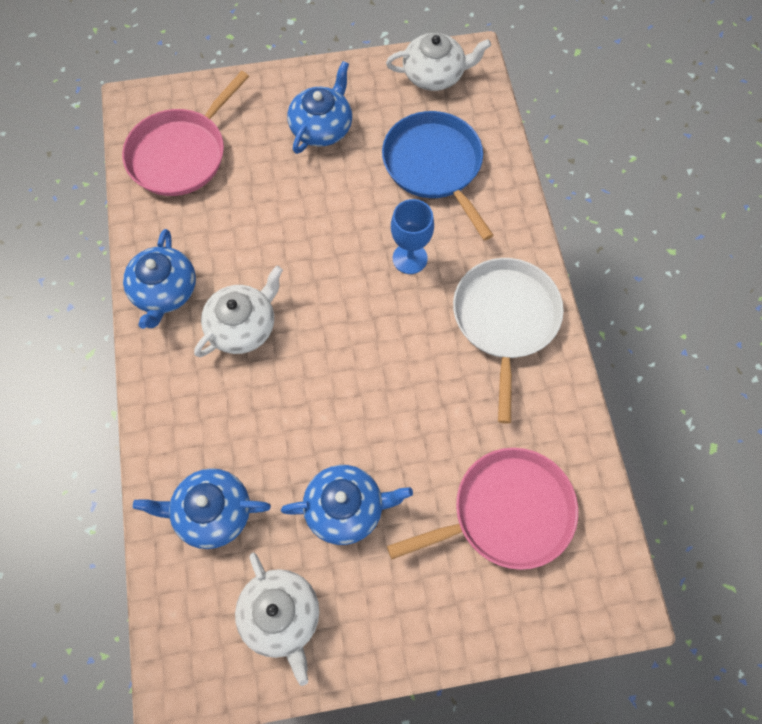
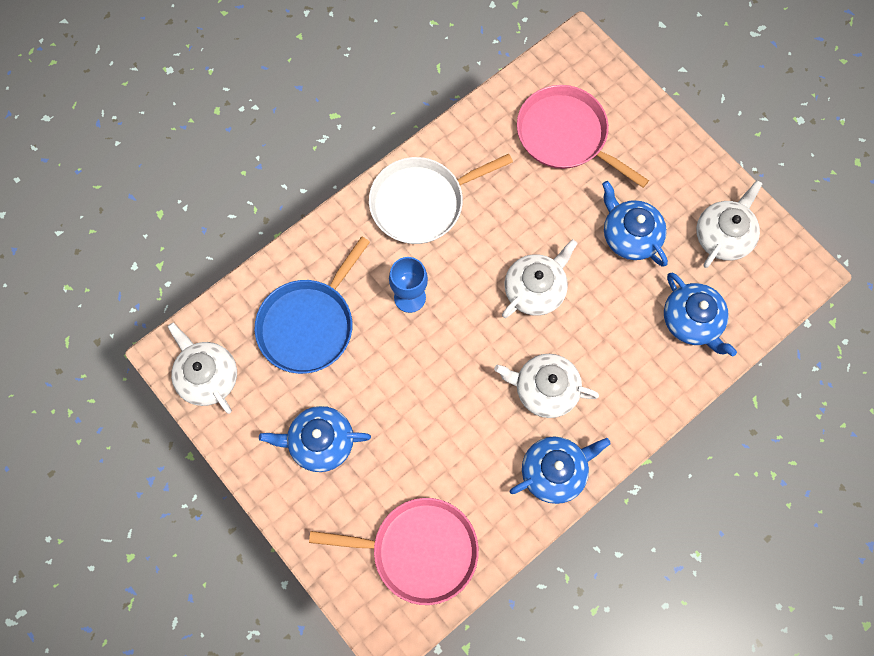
camera: 120 degrees left, 5 degrees up
none -> white teapot [502,239,578,318]

